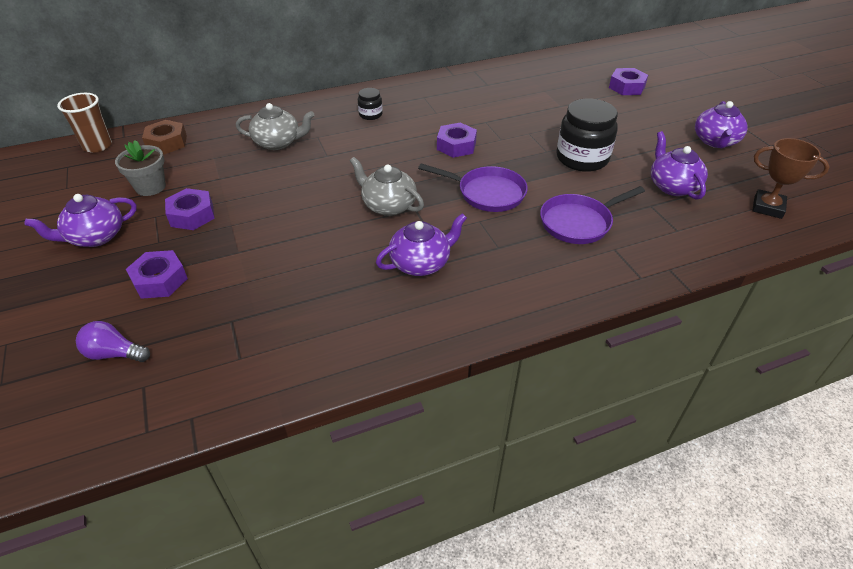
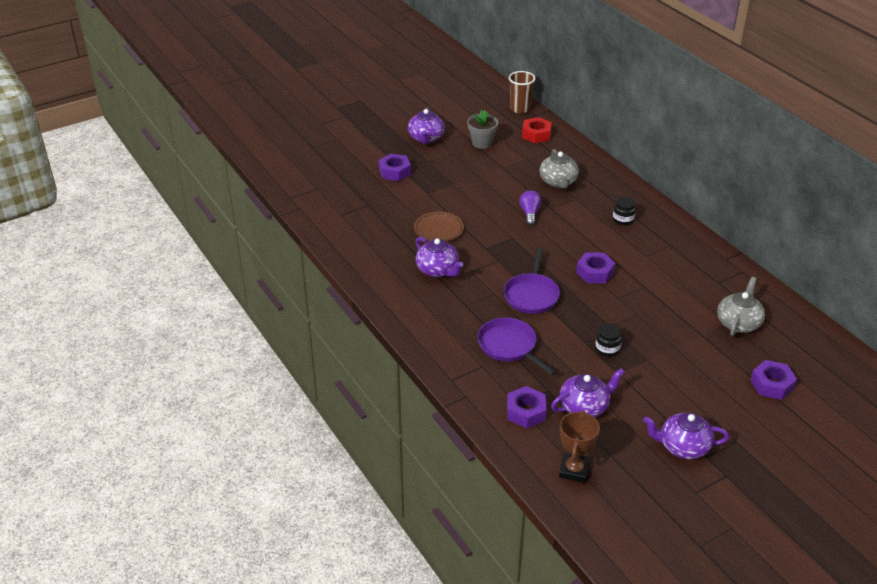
camera: 80 degrees right, 5 degrees down
purple teapot [24,194,137,247] -> purple teapot turned 135 degrees counterclockwise [408,108,445,144]
purple light bulb [76,321,150,362] -> purple light bulb moved to [519,190,542,226]
brown nut [142,120,187,155] -> red nut [522,117,552,143]
purple nut [165,188,215,230] -> purple nut moved to [507,386,547,428]
grey teapot [350,157,424,216] -> grey teapot moved to [717,277,765,336]
black jar [556,98,618,172] -> black jar [595,323,622,357], size x0.49
none -> brown plate [414,212,464,242]

